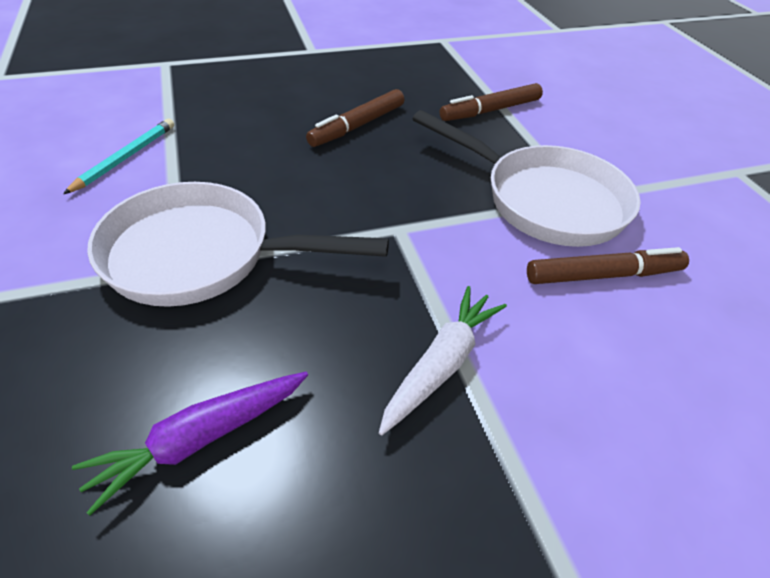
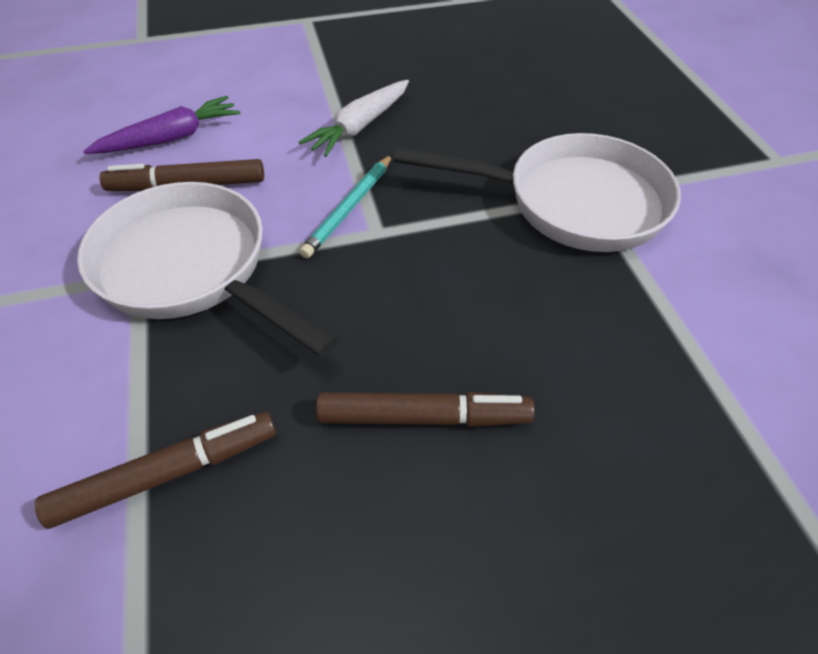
camera: 175 degrees left, 5 degrees up
turquoise pencil [63,119,174,194] -> turquoise pencil moved to [299,155,392,258]
purple carrot [72,372,308,515] -> purple carrot moved to [83,96,240,154]
brown marker [306,89,404,147] -> brown marker turned 45 degrees clockwise [316,392,535,427]

